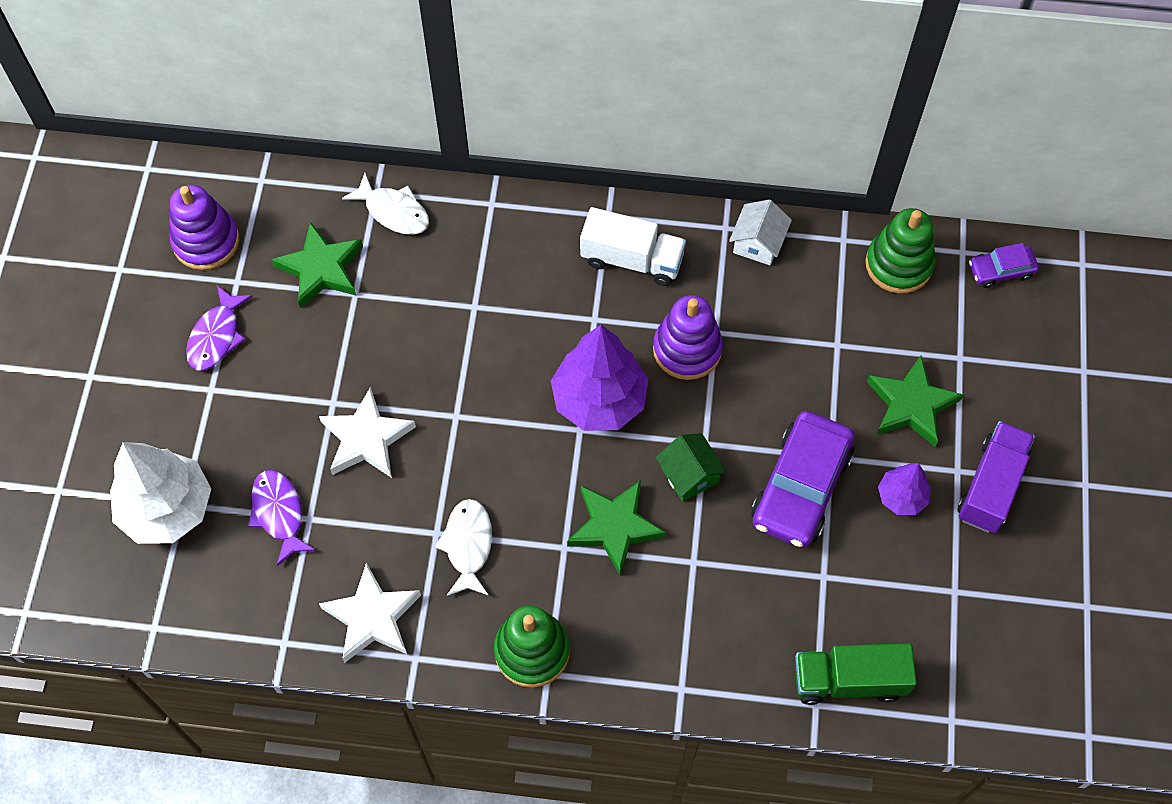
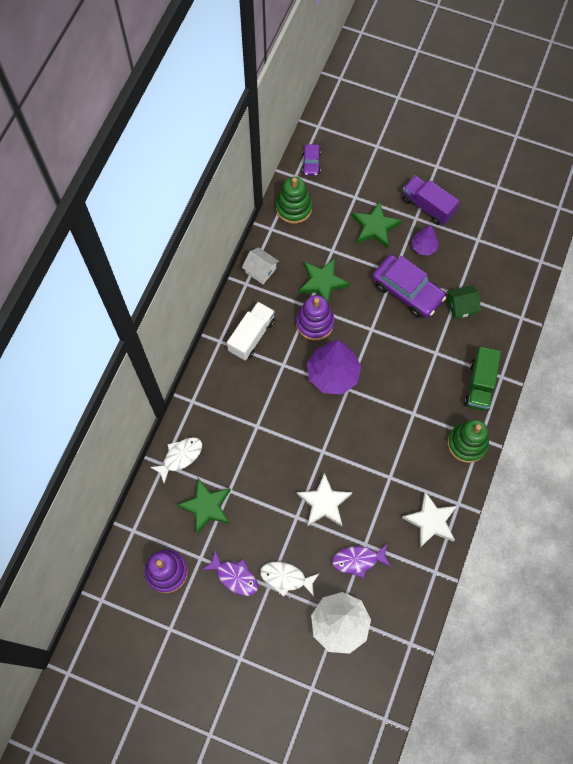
camera: 75 degrees left, 5 degrees up
white fish [435,499,492,596] -> white fish moved to [260,562,319,597]
green star [567,480,666,575] -> green star moved to [299,258,350,303]
green house [656,433,727,502] -> green house moved to [447,285,481,319]
green truck [795,643,917,705] -> green truck moved to [464,347,501,411]

